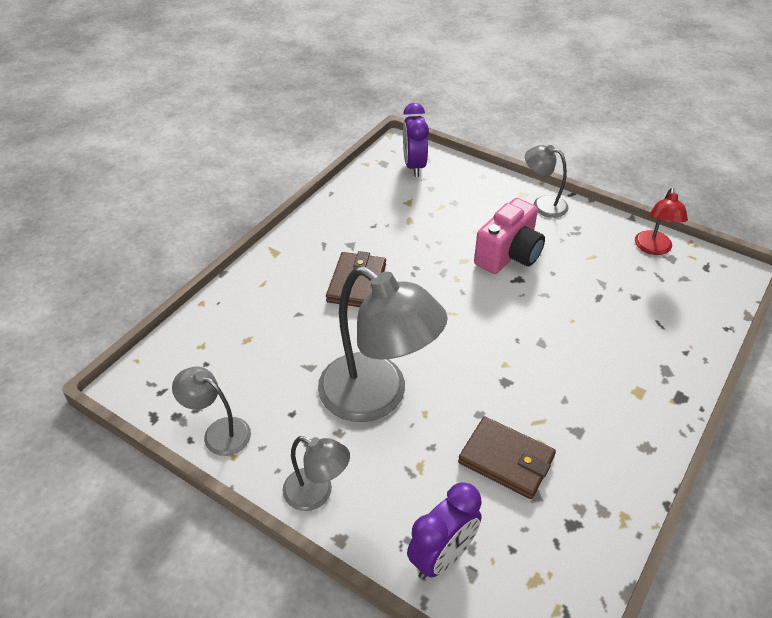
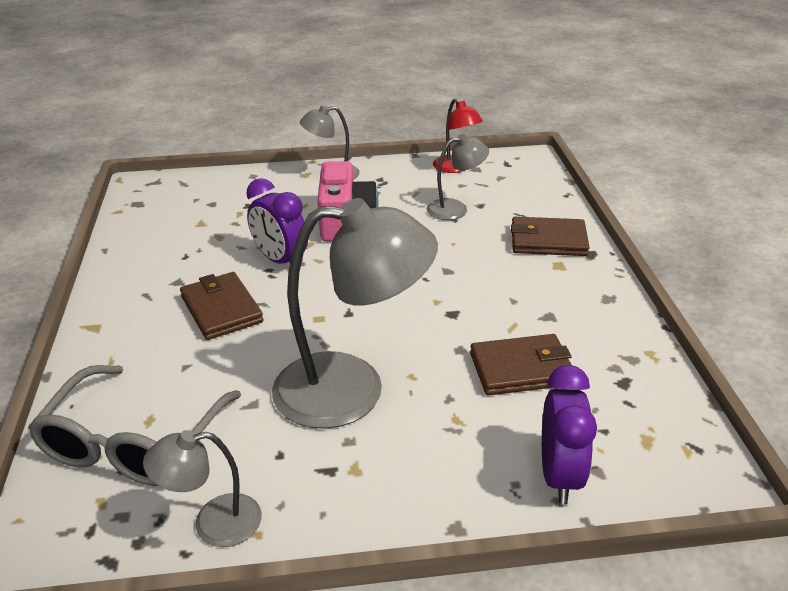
camera: 40 degrees left, 10 degrees down
grey lamp [282,436,350,511] -> grey lamp moved to [427,134,489,220]
purple clock [403,103,429,177] -> purple clock moved to [246,178,308,264]
none -> grey glasses [28,365,241,486]
none -> brown wallet [511,217,590,256]

